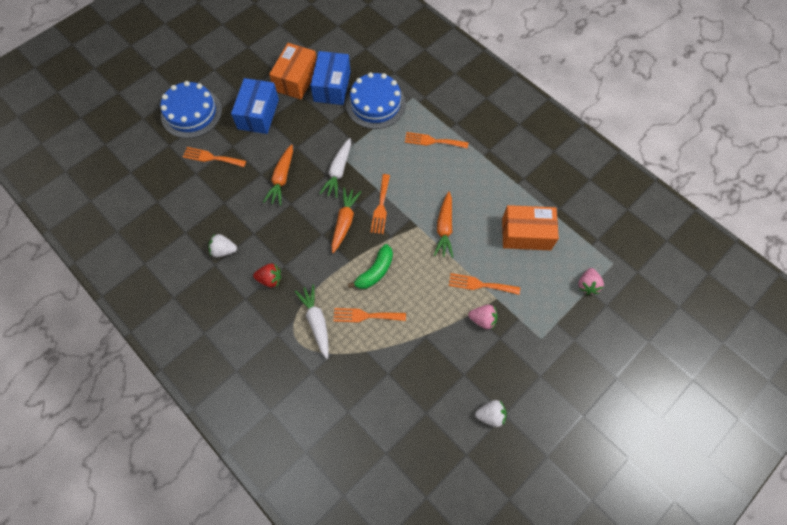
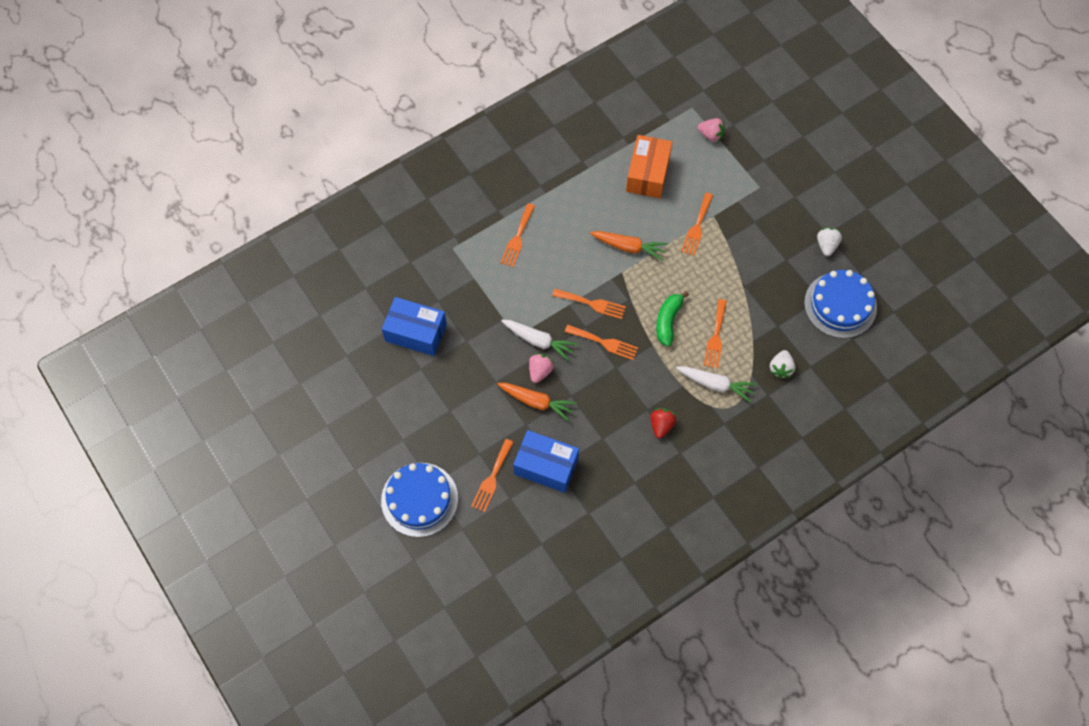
camera: 80 degrees left, 0 degrees up
white strawberry [208,234,237,257] -> white strawberry moved to [770,350,795,378]
blue box [231,78,279,134] -> blue box moved to [513,430,579,493]
orange box [269,43,317,99] -> none
white carrot [295,284,329,359] -> white carrot turned 150 degrees counterclockwise [676,366,757,402]
orange carrot [332,188,361,253] -> orange fork [565,325,638,360]
blue cake [346,72,406,129] -> blue cake moved to [804,270,877,338]
green banana [348,244,393,289] -> green banana turned 120 degrees counterclockwise [656,291,689,346]
pink strawberry [468,305,498,329] -> pink strawberry moved to [529,354,554,383]

